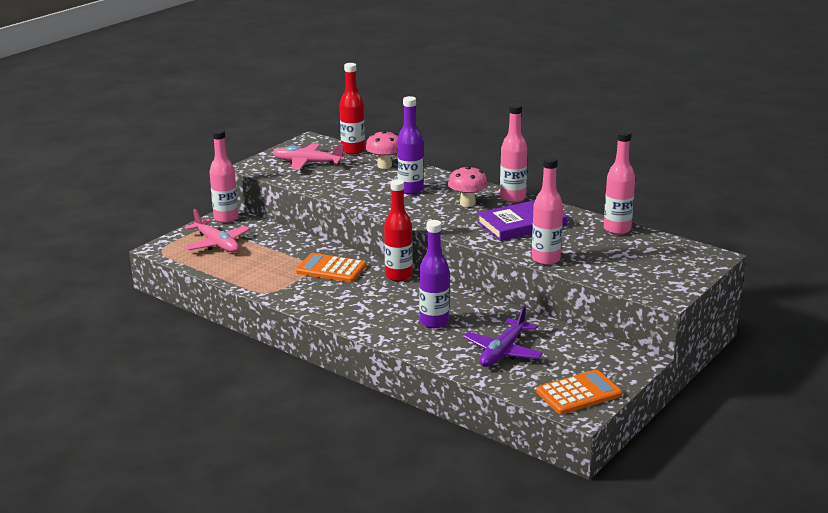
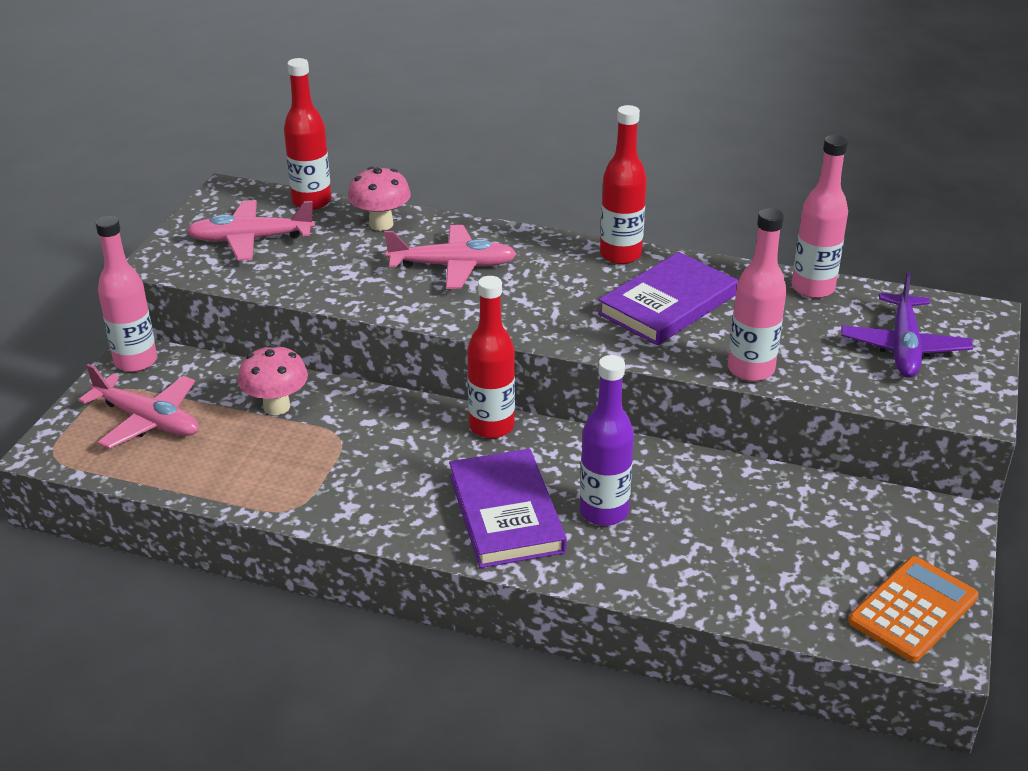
camera: 20 degrees left, 10 degrees up
orange calculator [296,253,366,282] -> none
purple bottle [397,96,424,194] -> pink plane [384,225,517,289]
pink mushroom [448,166,488,207] -> pink mushroom moved to [238,344,308,415]
purple plane [463,306,543,367] -> purple plane moved to [841,271,973,378]
pink bottle [500,103,528,203] -> red bottle [600,105,647,264]
none -> purple book [449,449,567,568]

